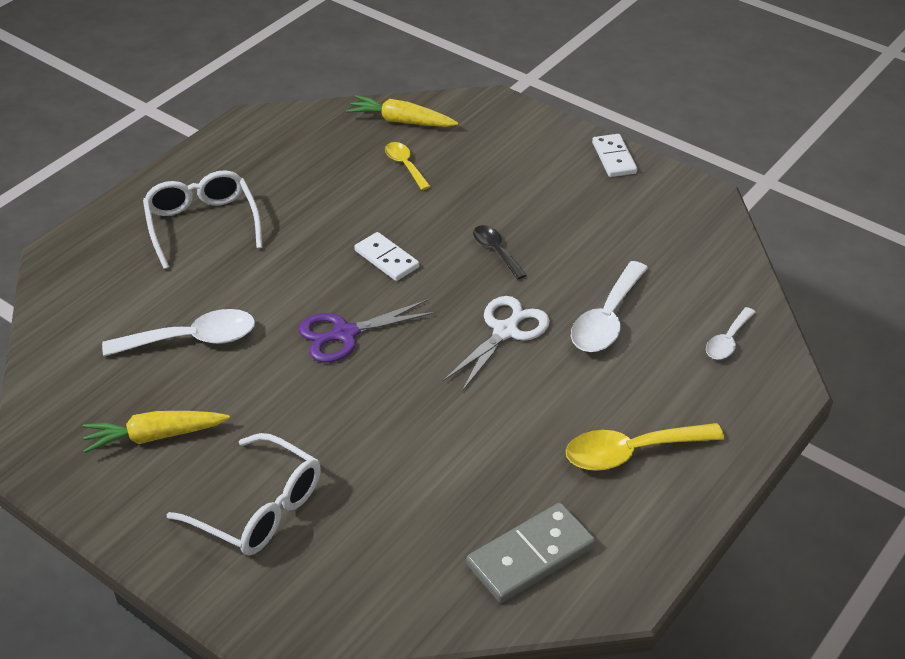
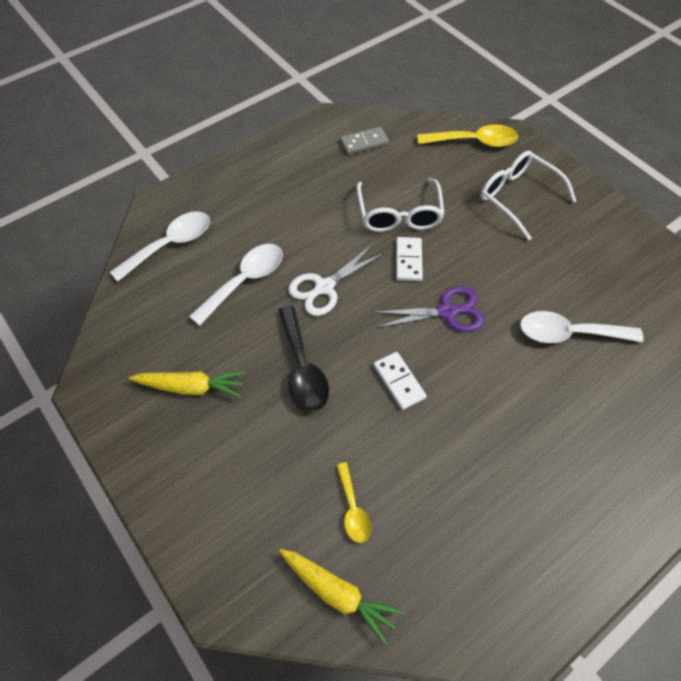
camera: 165 degrees left, 15 degrees up
yellow carrot [82,411,230,453] -> yellow carrot moved to [129,371,245,398]
white glasses [143,170,262,269] -> white glasses moved to [356,178,444,232]
grey domino [467,503,596,603] -> grey domino [340,127,389,155], size x0.66
black spoon [473,225,527,279] -> black spoon [278,306,329,412], size x1.71
yellow spoon [566,423,724,471] -> yellow spoon moved to [417,124,518,147]
white domino [592,134,637,177] -> white domino moved to [396,237,423,281]
white spoon [706,307,756,359] -> white spoon [110,211,210,281], size x1.71

